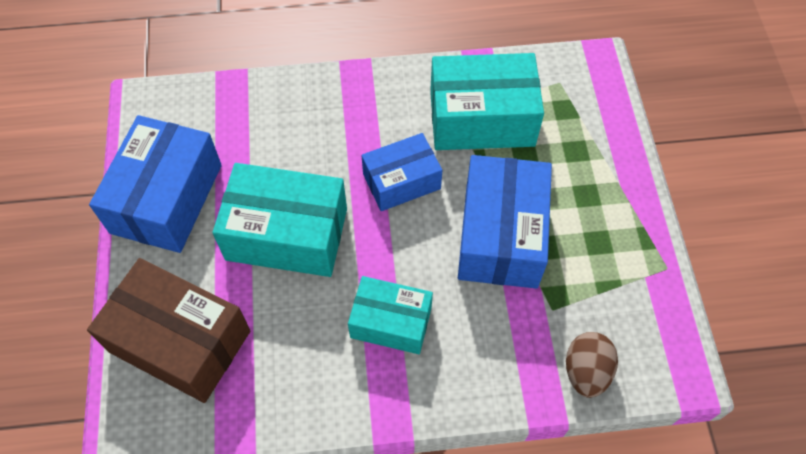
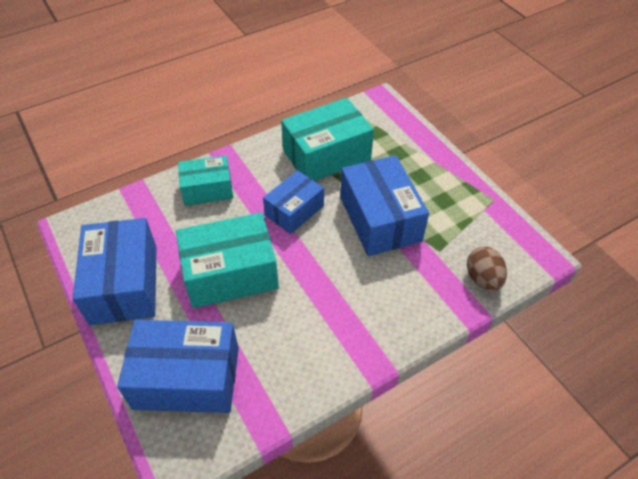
camera: 25 degrees left, 10 degrees down
brown box [87,258,250,403] -> blue box [117,320,239,413]
turquoise box [348,276,433,354] -> turquoise box moved to [178,156,233,206]

